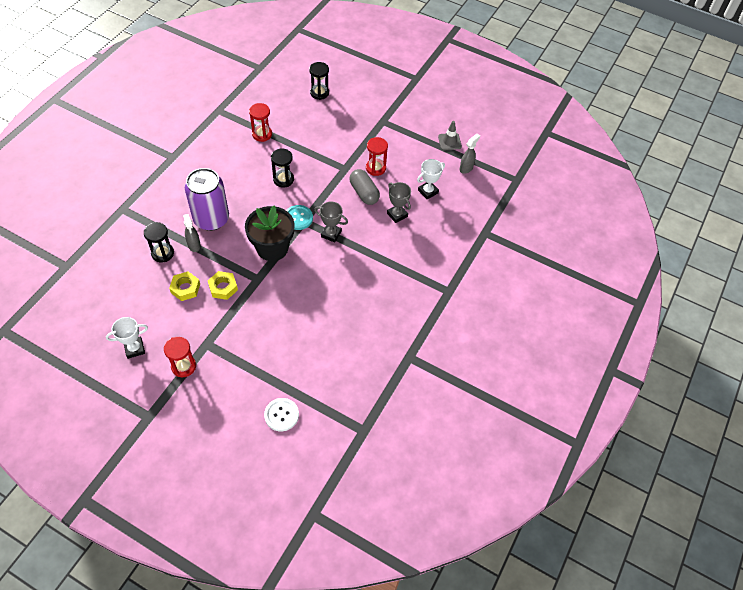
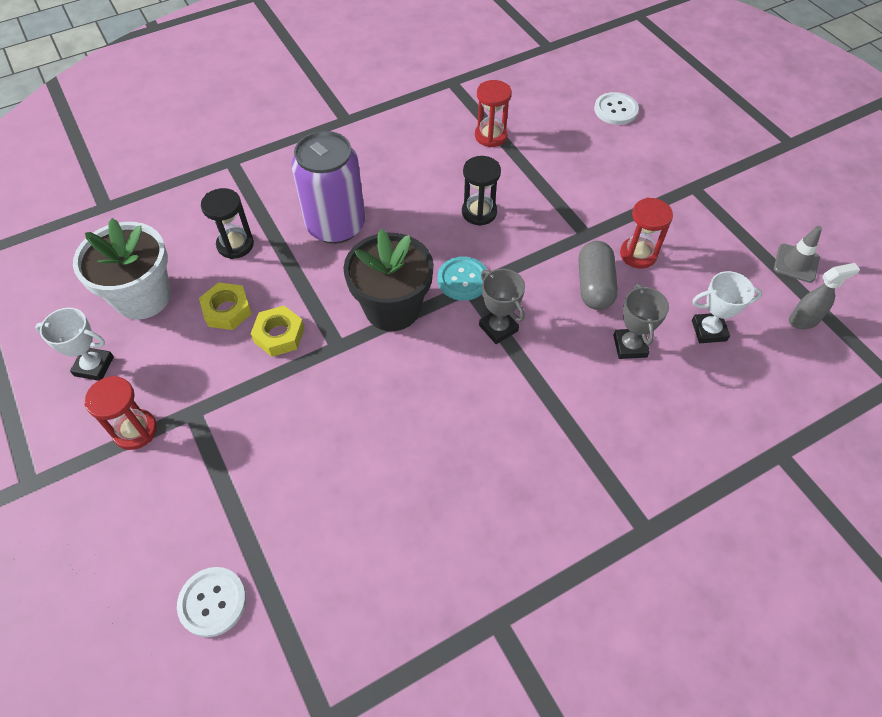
camera: 35 degrees right, 0 degrees up
grey spray bottle [183,214,201,252] -> none
black hourglass [309,62,329,100] -> white button [594,92,639,125]
none -> white flower pot [73,218,171,320]

